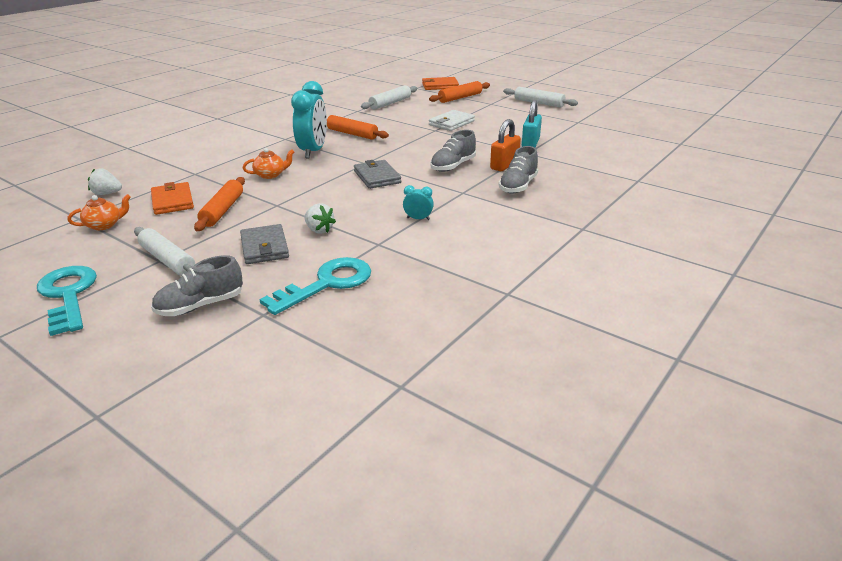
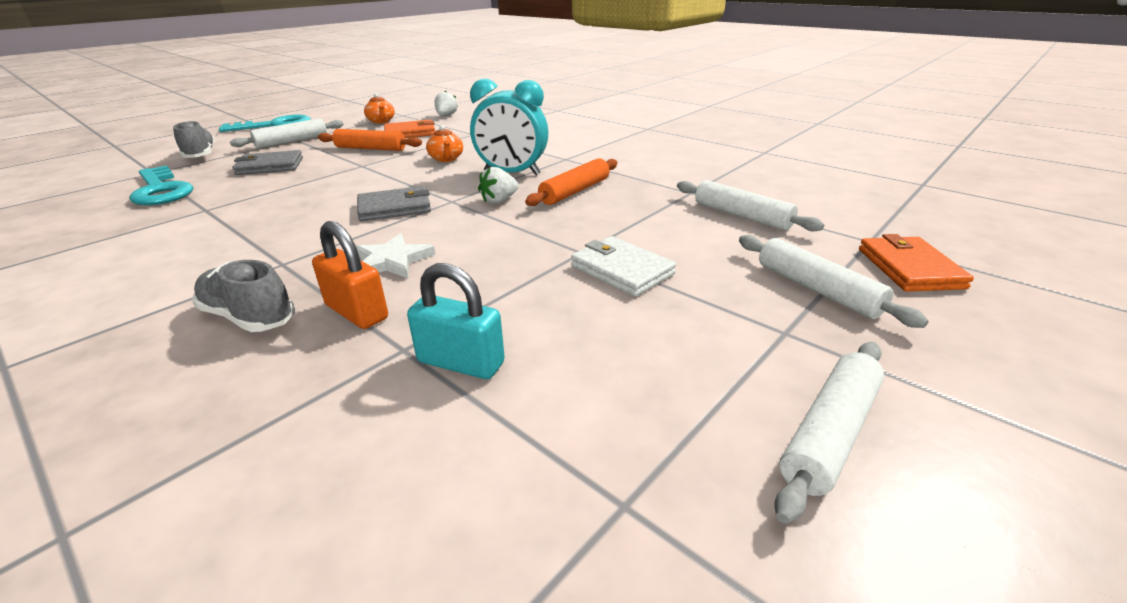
camera: 95 degrees right, 0 degrees up
white strawberry [304,203,336,234] -> white strawberry moved to [478,167,519,204]
turquoise clock [403,185,434,220] -> none
orange rolling pin [429,81,490,103] -> white rolling pin [739,235,929,328]
grey shoe [430,130,476,172] -> white star [356,233,435,278]

